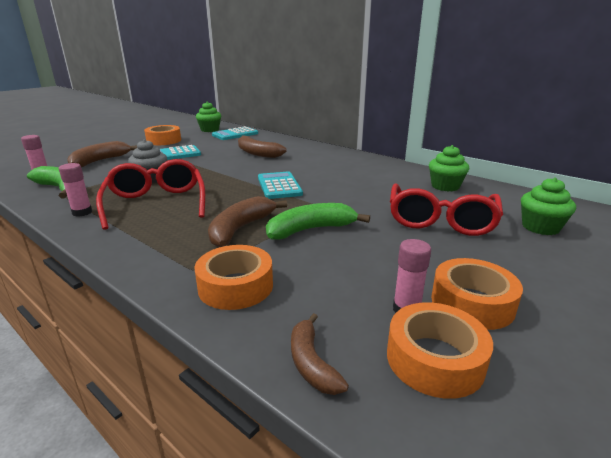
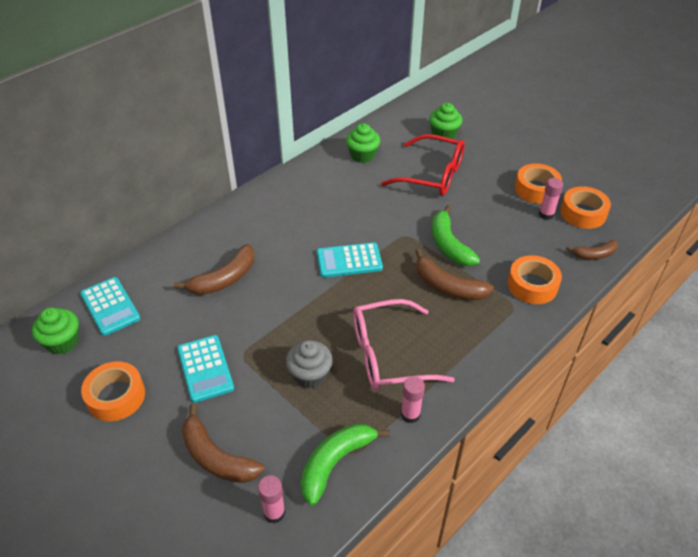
camera: 85 degrees left, 20 degrees up
red glasses [96,159,205,230] -> pink glasses [353,299,455,390]

